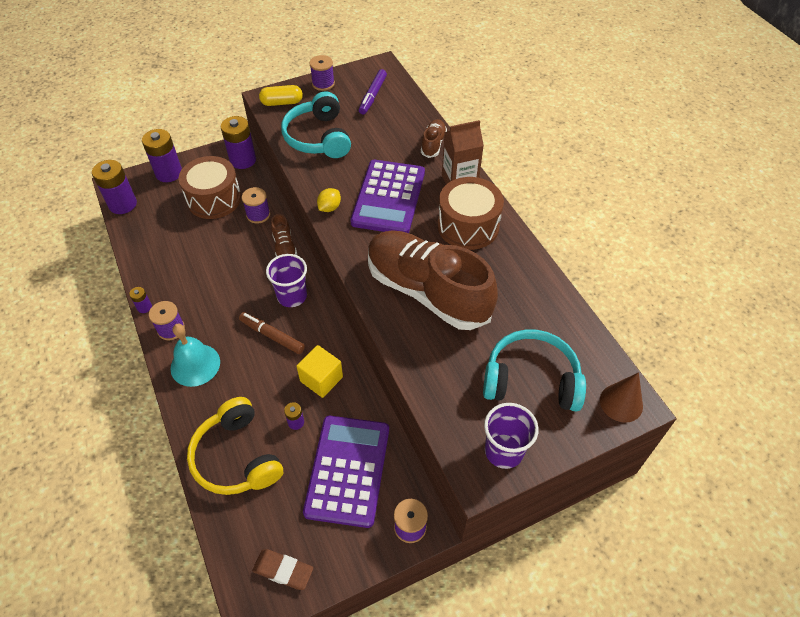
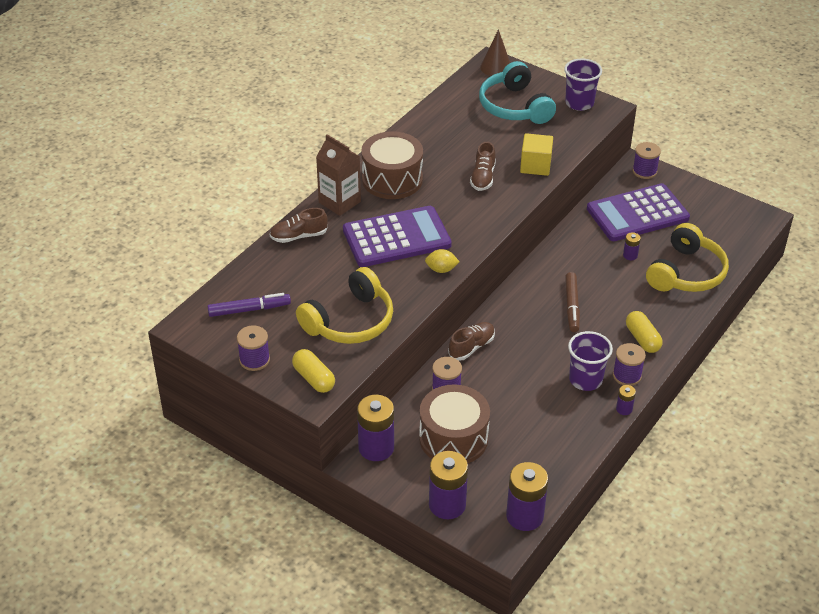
camera: 120 degrees left, 10 degrees down
turquoise bell [170,324,220,387] -> yellow capsule [626,311,663,353]
brown eraser [252,549,313,590] -> none
purple cup [266,254,307,307] -> purple cup moved to [568,331,613,391]
turquoise headphones [281,91,351,158] -> yellow headphones [296,267,393,344]
yellow cube [296,345,343,398] -> yellow cube moved to [520,133,553,176]
brown shoe [368,230,498,330] -> brown shoe [470,142,496,191], size x0.41

